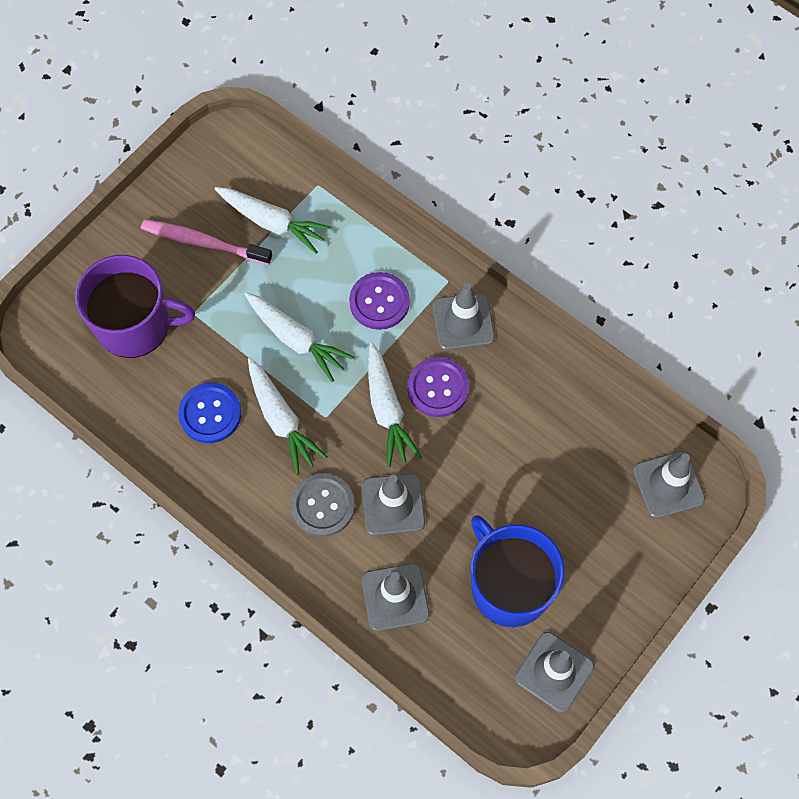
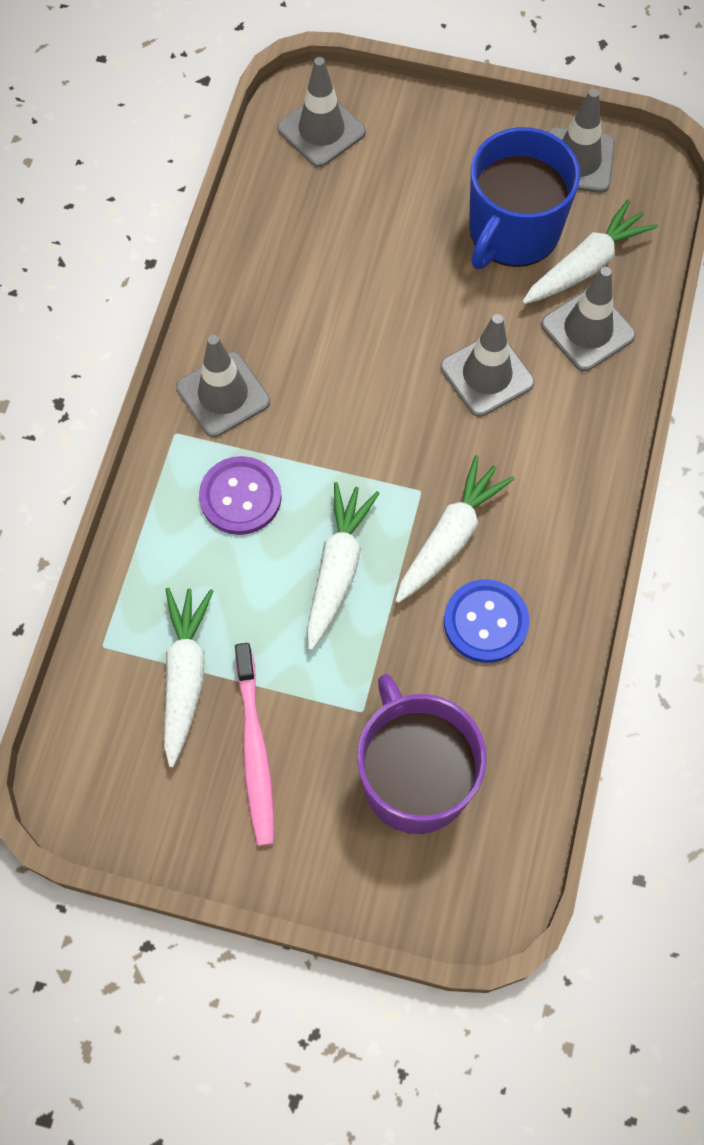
camera: 115 degrees left, 0 degrees up
grey button [291,473,355,537] -> none
white carrot [368,342,422,467] -> white carrot moved to [522,199,658,304]
purple button [408,357,469,417] -> none

